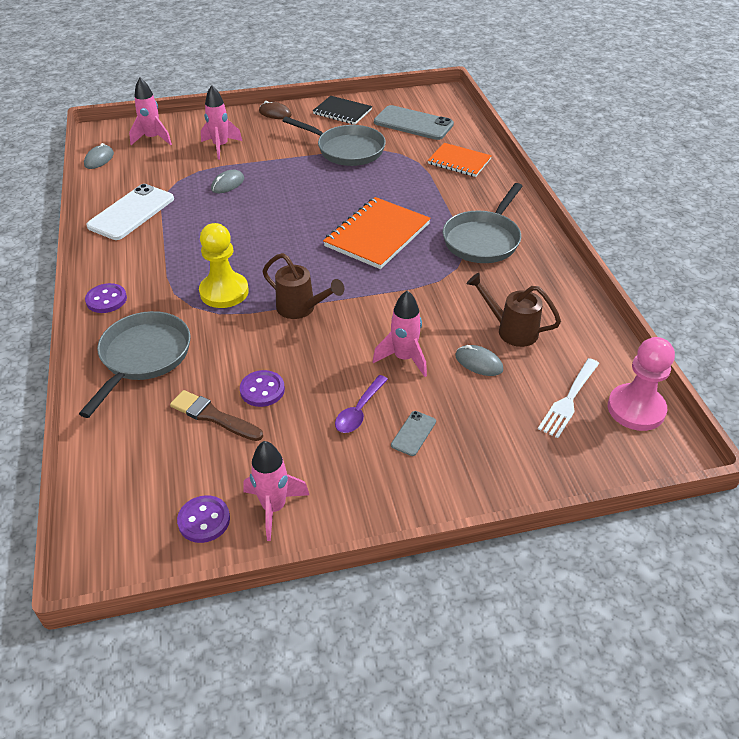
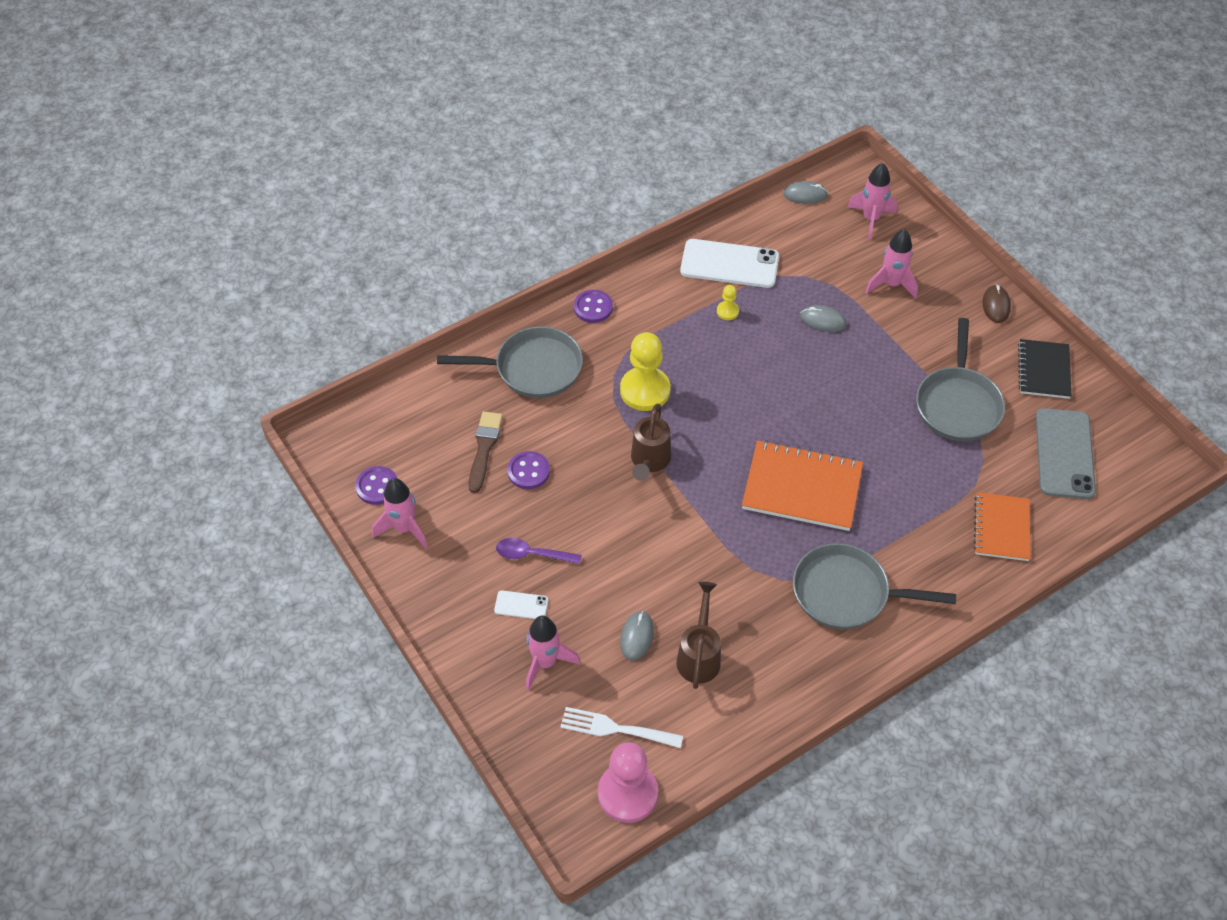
camera: 70 degrees right, 10 degrees up
pink rocket [373,290,427,377] -> pink rocket moved to [526,615,580,691]
grey phone [391,411,436,456] -> white phone [494,590,548,619]
none -> yellow pawn [717,285,739,320]

